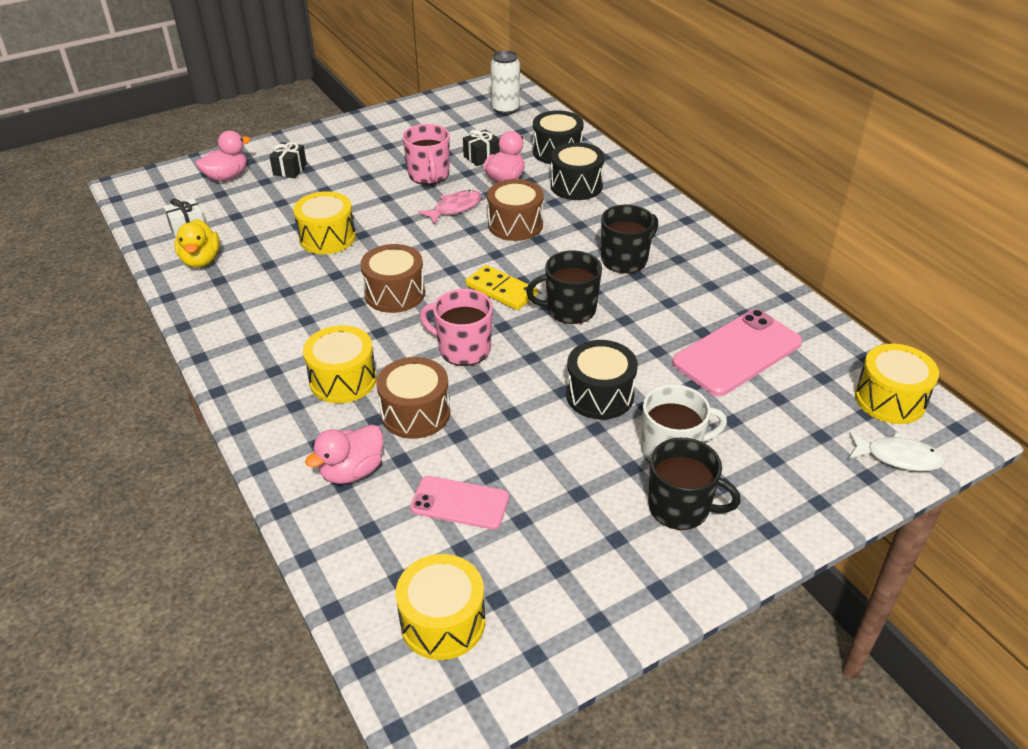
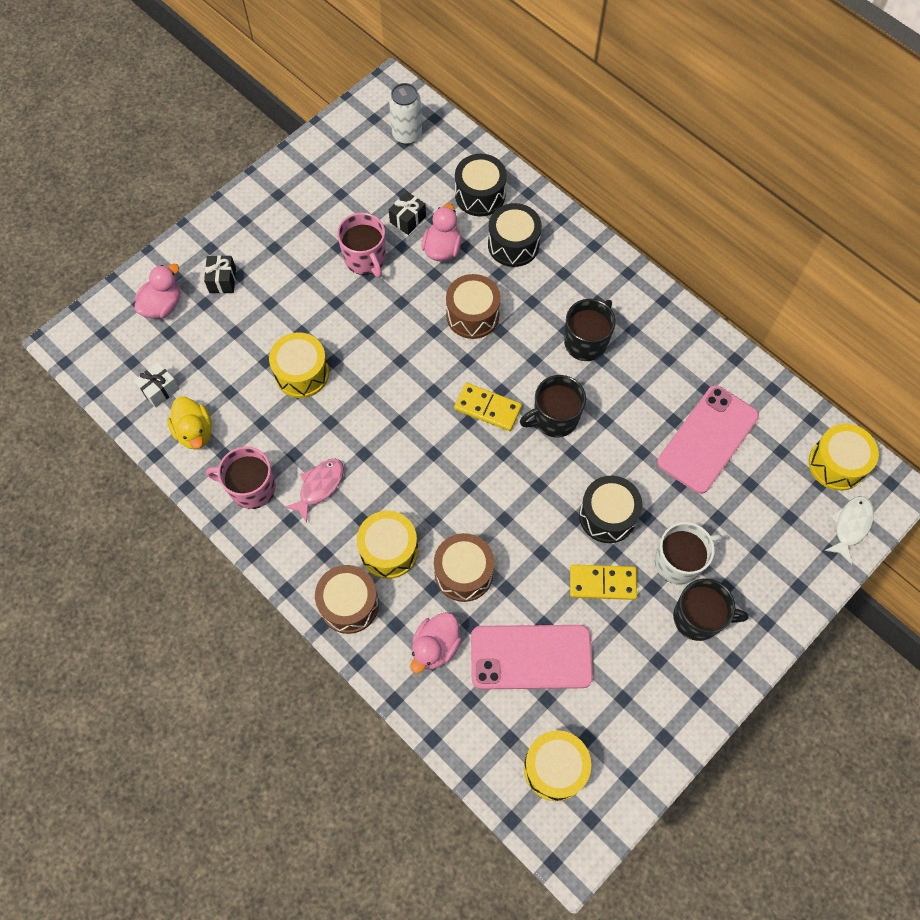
camera: 15 degrees left, 25 degrees up
brown drum [360,244,425,313] -> brown drum moved to [315,565,379,634]
pink phone [410,476,509,530] -> pink phone [471,625,593,689], size x1.63
pink fish [418,190,482,224] -> pink fish moved to [284,459,344,523]
pink mug [420,289,493,366] -> pink mug moved to [206,446,276,509]
white fish [849,432,945,471] -> white fish turned 60 degrees counterclockwise [824,496,874,565]
none -> yellow domino [570,564,637,600]

